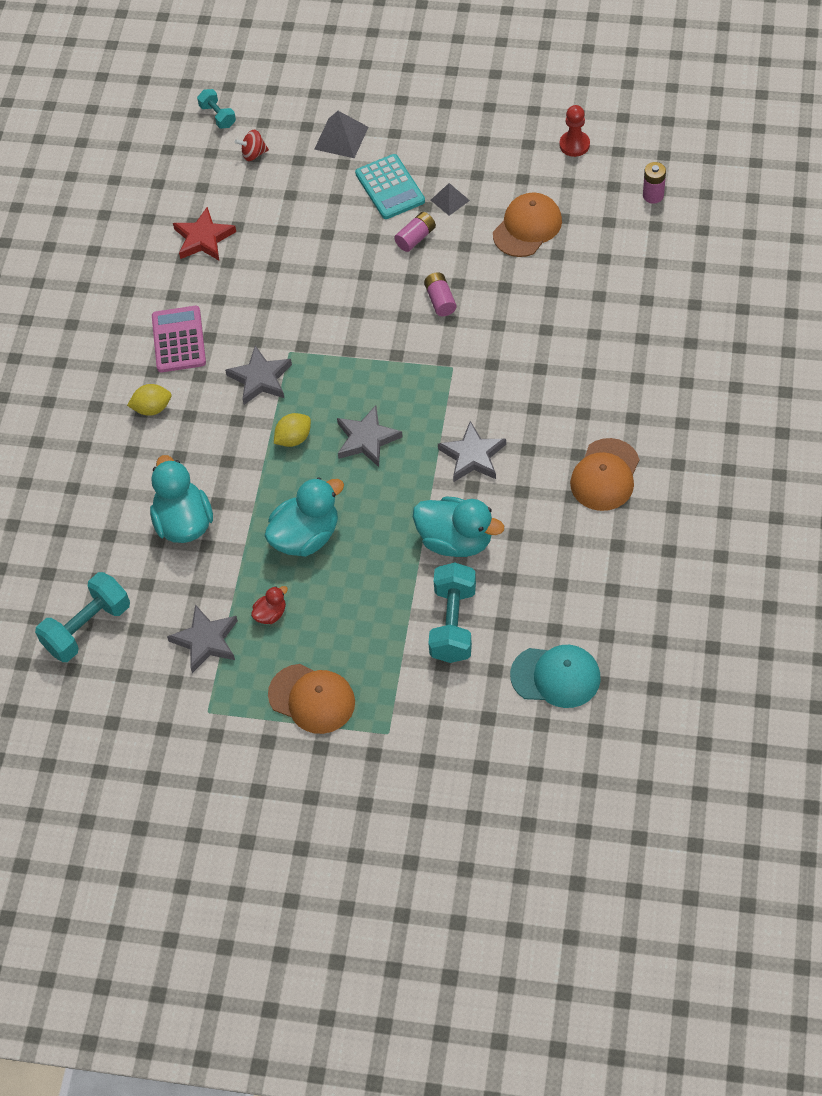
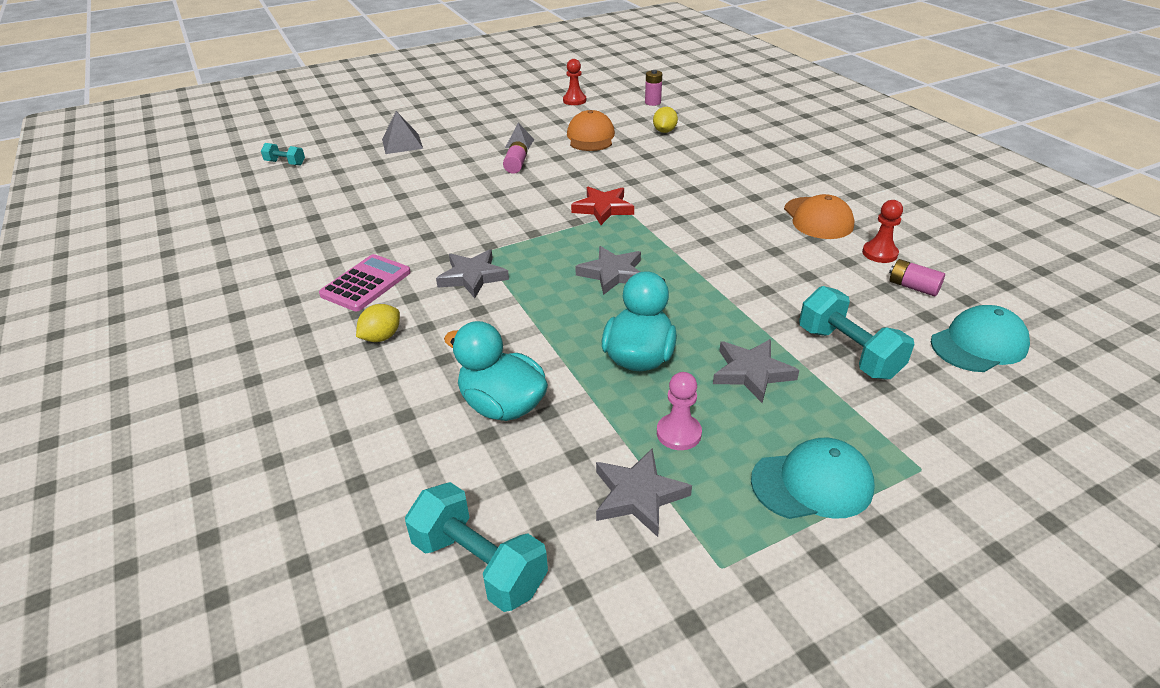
camera: 40 degrees left, 20 degrees down
turquoise dumbbell [35,572,130,662] -> turquoise dumbbell turned 60 degrees counterclockwise [405,482,548,612]
pink calculator [152,306,206,372] -> pink calculator turned 75 degrees clockwise [319,254,411,311]
red star [173,207,236,260] -> red star moved to [571,187,634,225]
red spinning top [235,130,269,161] -> none
red duck [251,586,288,624] -> pink pawn [657,372,702,450]
orange cap [268,664,355,734] -> turquoise cap [751,438,875,519]
yellow lemon [274,413,311,447] -> yellow lemon moved to [653,107,678,133]
turquoise calculator [355,154,425,219] -> none
turquoise duck [413,497,504,557] -> none
pink battery [424,272,457,316] -> pink battery moved to [889,259,945,296]
grey star [438,421,506,482] -> grey star moved to [713,339,799,403]
none -> red pawn [862,200,903,263]

